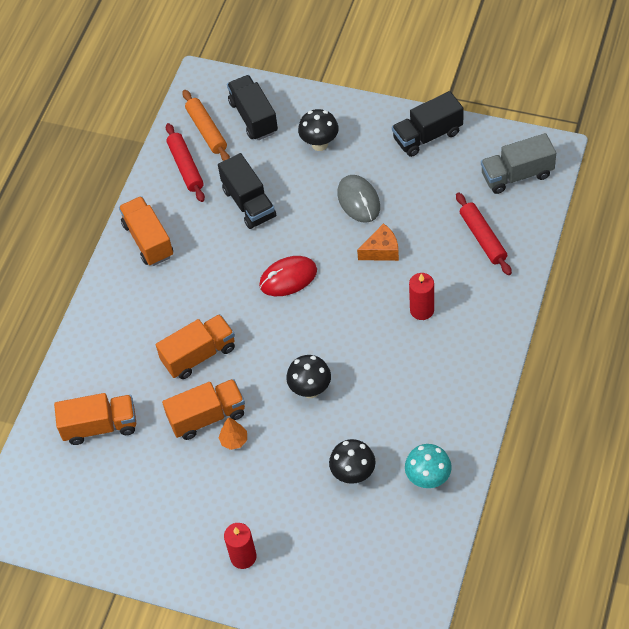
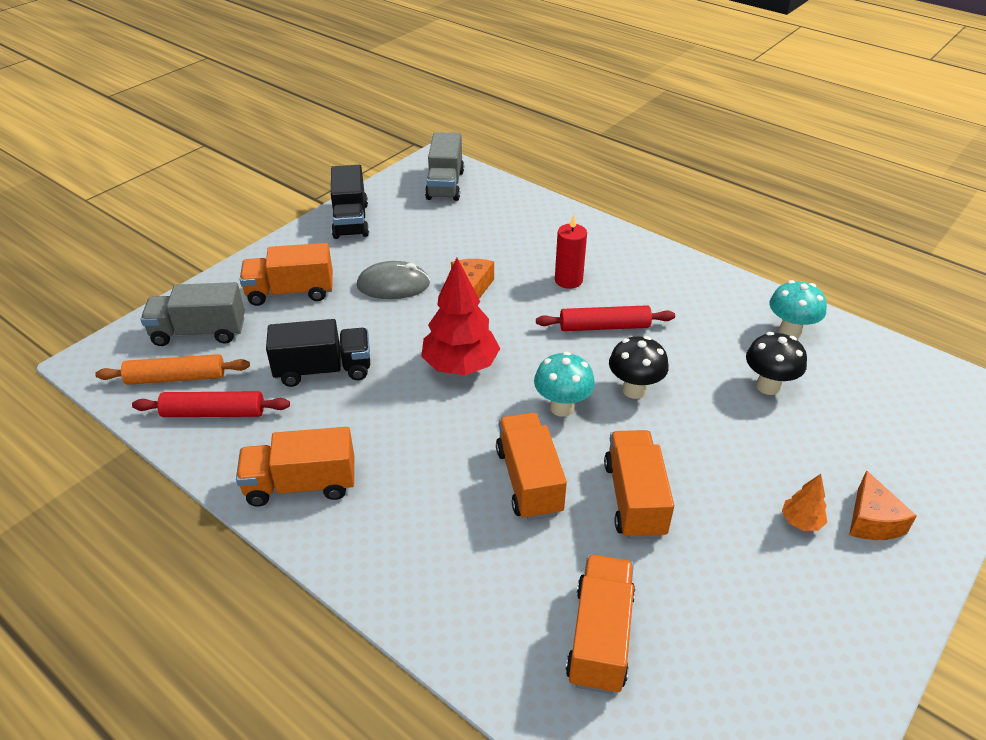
camera: 75 degrees left, 15 degrees down
orange tree [218,417,247,450] -> orange tree moved to [782,474,827,531]
red candle [224,523,257,569] -> orange cheese [849,470,917,540]
black truck [227,75,278,140] -> grey truck [141,282,245,346]
red mouse [259,256,317,296] -> red tree [421,258,500,375]
black mushroom [298,109,339,151] -> orange truck [240,243,333,306]
red rolling pin [456,192,512,275] -> red rolling pin moved to [536,305,675,331]
none -> turquoise mushroom [534,352,595,417]

